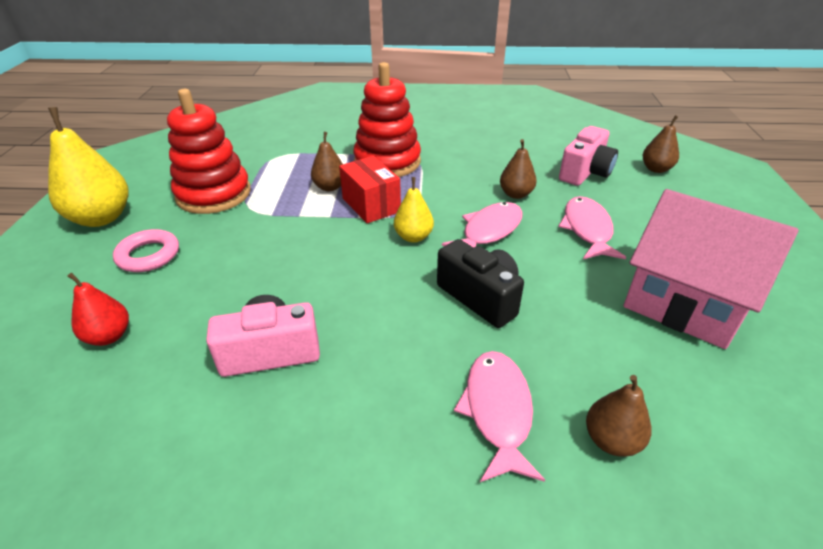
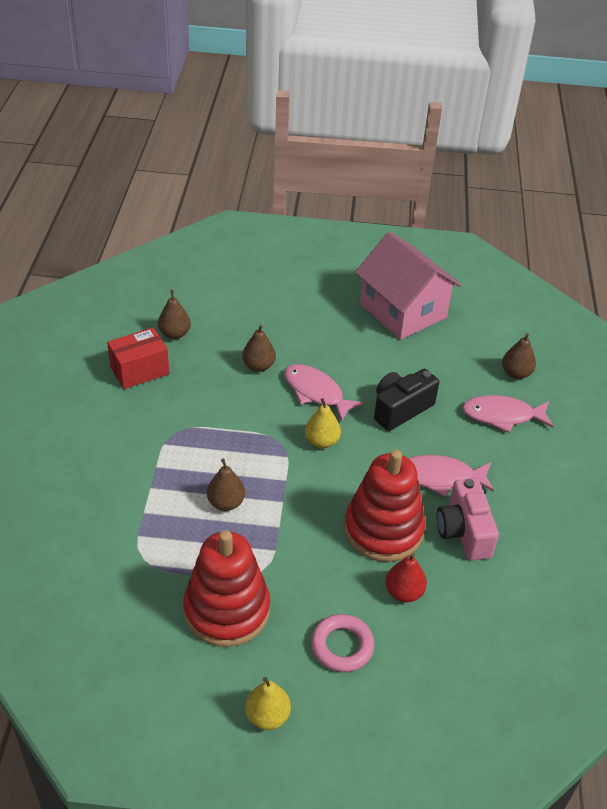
camera: 90 degrees left, 5 degrees up
yellow pear [48,107,128,227] -> yellow pear [245,677,291,730], size x0.56
red pear [67,273,129,346] -> red pear moved to [386,553,427,602]
red box [339,156,401,223] -> red box moved to [107,327,169,389]
red stacking toy [353,62,421,177] -> red stacking toy moved to [344,450,425,562]
pink fish [558,196,626,259] -> pink fish moved to [408,455,494,497]
pink camera [559,126,618,186] -> none
pink house [624,189,799,349] -> pink house turned 75 degrees counterclockwise [355,232,462,340]
brown pear [643,115,679,173] -> brown pear moved to [158,290,191,339]

